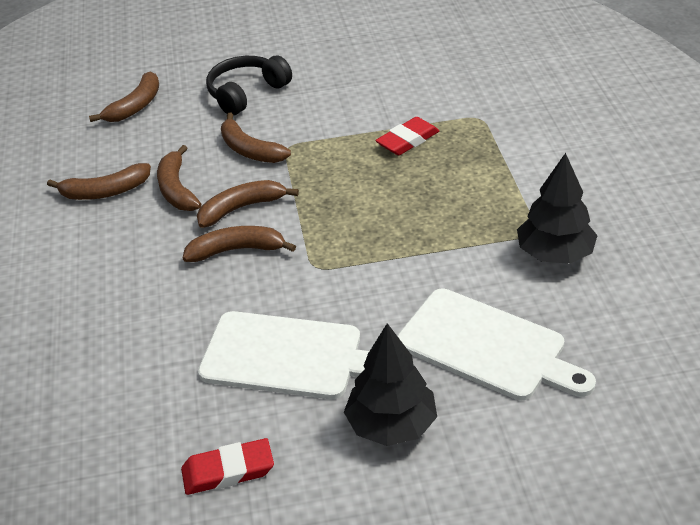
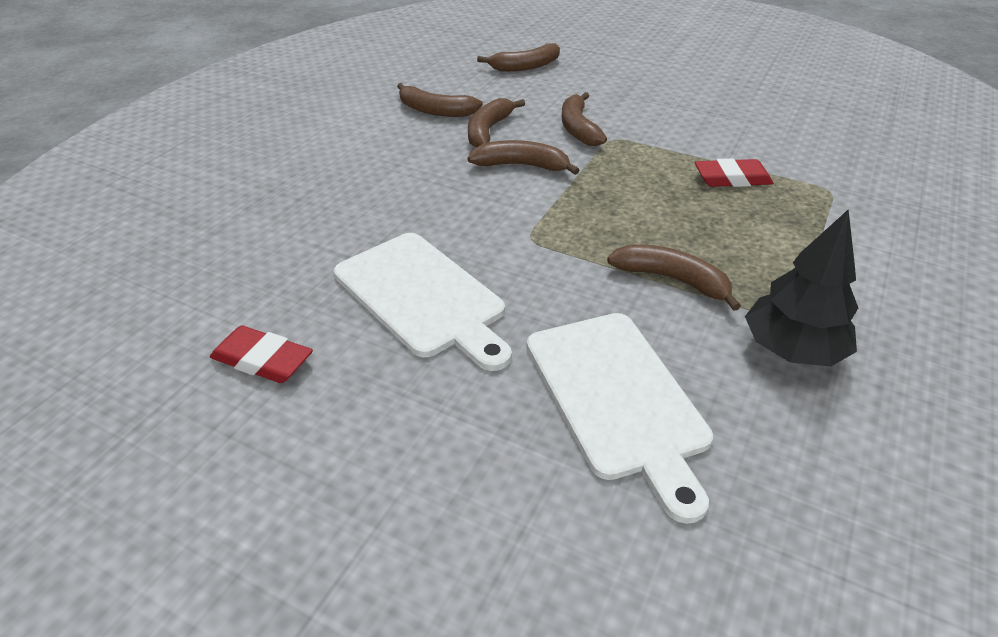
camera: 35 degrees right, 0 degrees up
brown banana [182,226,296,262] -> brown banana moved to [607,244,741,311]
black headphones [206,56,292,115] -> none
black tree [344,323,437,446] -> none

